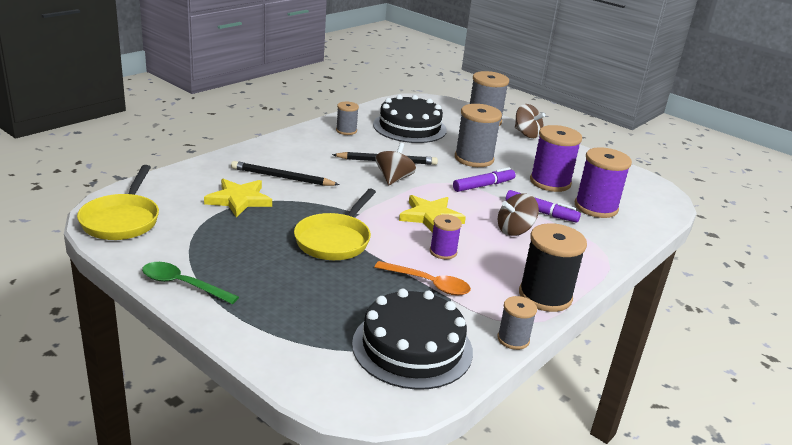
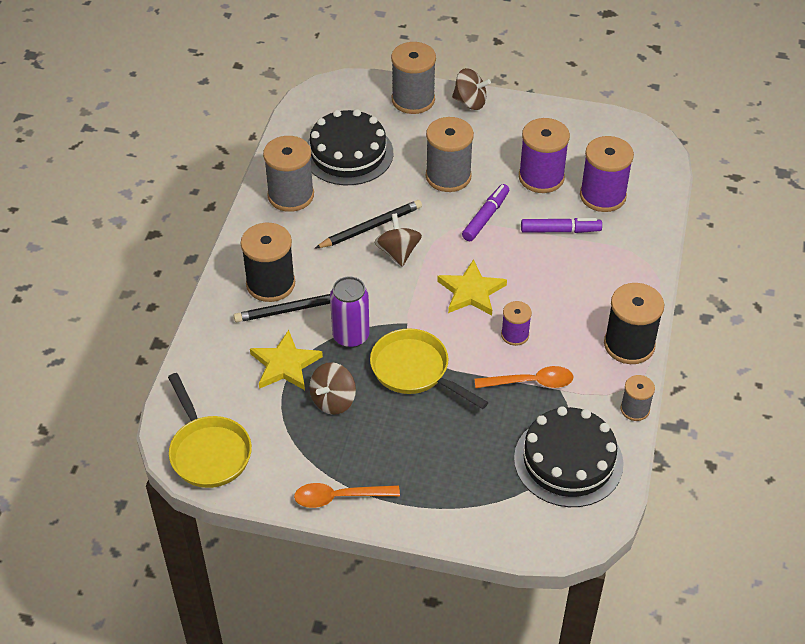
camera: 25 degrees left, 20 degrees up
green spoon [142,262,239,304] -> orange spoon [294,483,400,508]
yellow pan [294,189,376,260] -> yellow pan turned 135 degrees clockwise [370,328,489,409]
grey spool [336,102,359,135] -> grey spool [263,136,314,212], size x1.80
brown spinning top [498,193,539,236] -> brown spinning top moved to [310,362,356,415]
none -> black spool [241,223,295,302]
none -> purple can [330,276,370,348]

